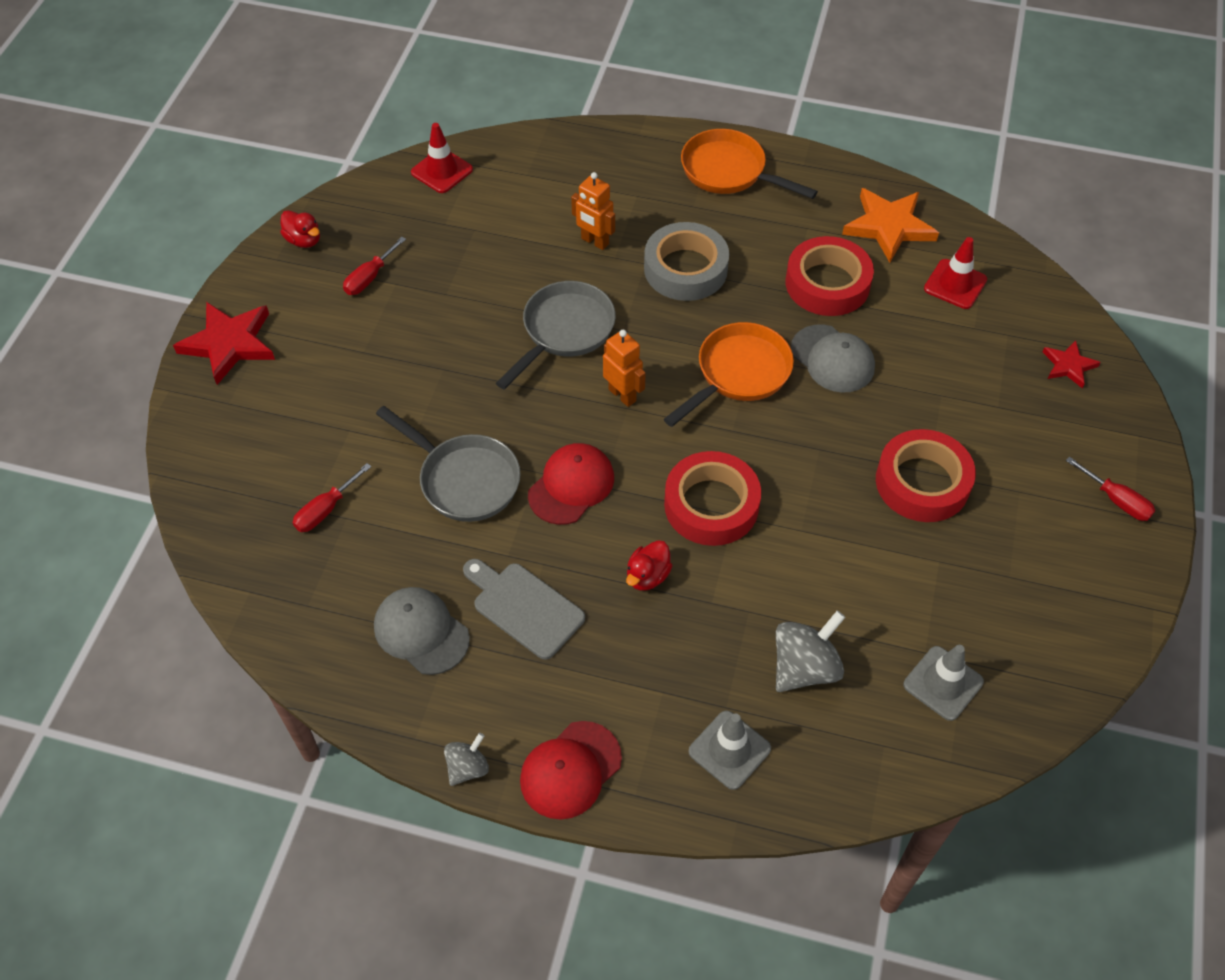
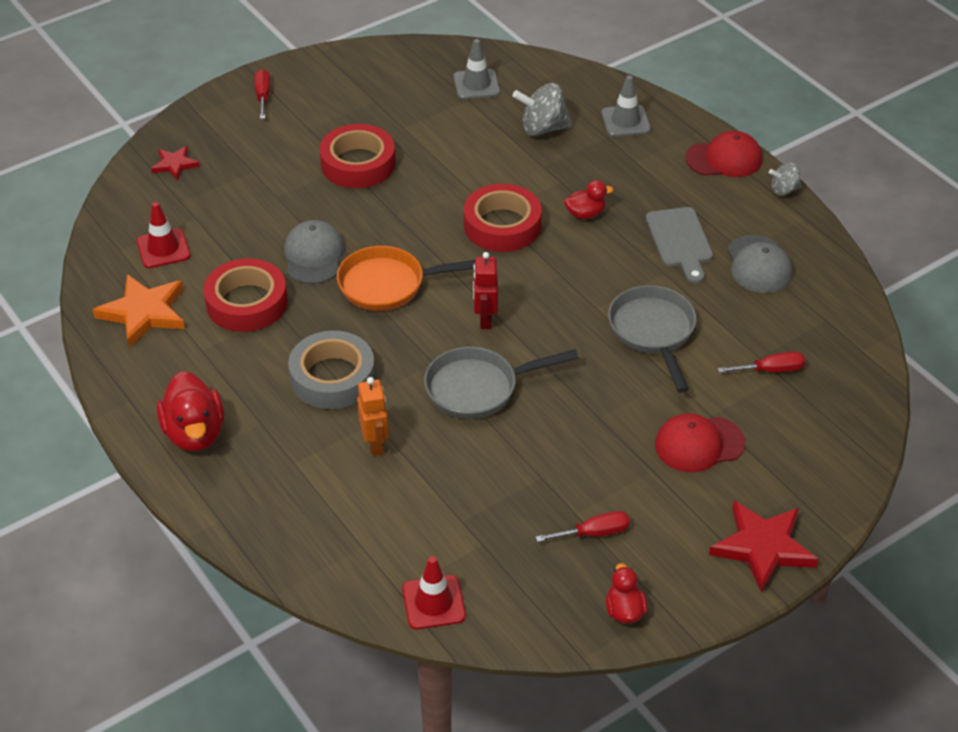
camera: 140 degrees left, 10 degrees down
red cap [528,443,614,525] -> red cap moved to [655,413,745,473]
orange robot [603,330,646,407] -> red robot [473,252,498,329]
orange pan [681,129,818,199] -> red duck [156,371,224,451]

